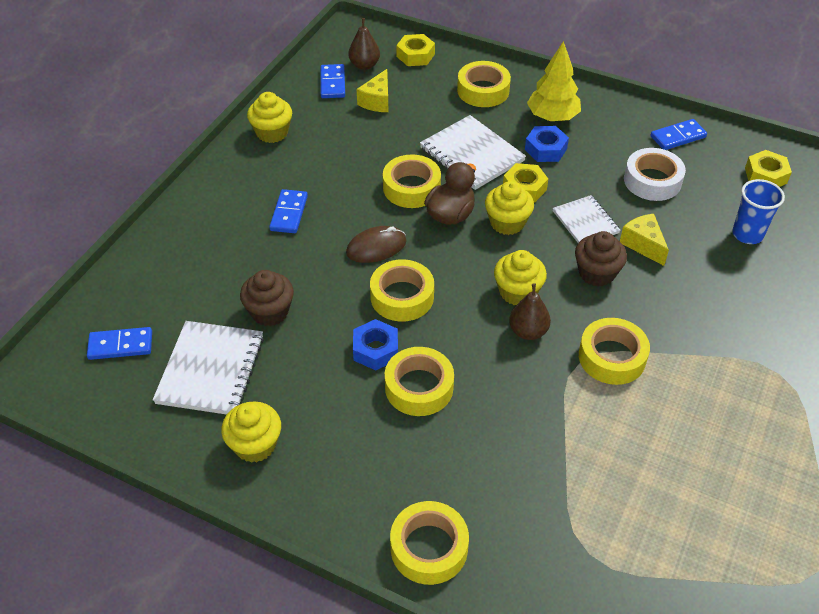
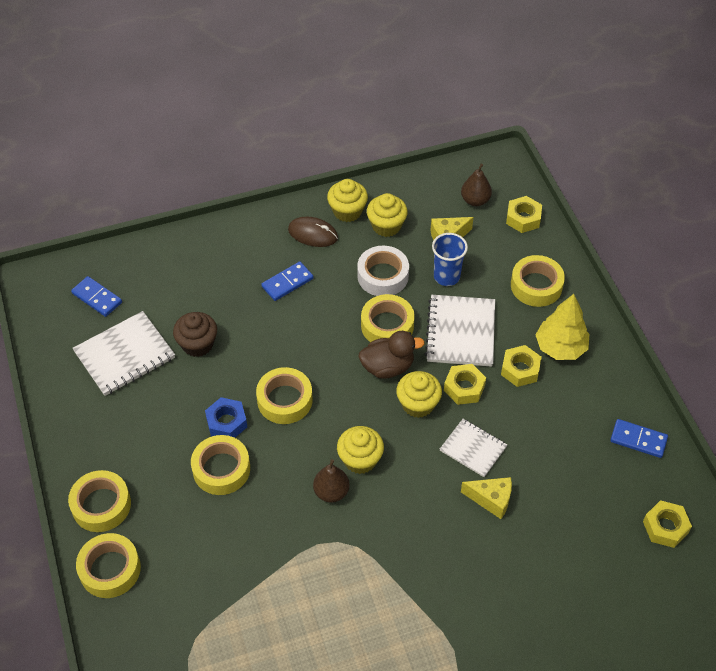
camera: 45 degrees right, 5 degrees up
yellow cupcake [221,401,281,463] -> yellow cupcake moved to [367,193,408,237]
blue domino [320,64,345,98] -> none
brown mouse [346,226,407,263] -> brown mouse moved to [288,217,338,247]
blue nut [525,126,569,162] -> yellow nut [501,345,542,387]
white notebook [553,195,621,243] -> white notebook turned 75 degrees counterclockwise [440,419,507,477]
brown cupcake [575,231,627,287] -> none
yellow tape [579,318,650,385] -> yellow tape moved to [68,470,131,532]
yellow cheese [620,214,669,266] -> yellow cheese turned 90 degrees clockwise [461,477,512,519]
white tape [624,148,686,201] -> white tape moved to [357,246,409,296]
blue cup [732,179,785,244] -> blue cup moved to [432,233,468,286]

